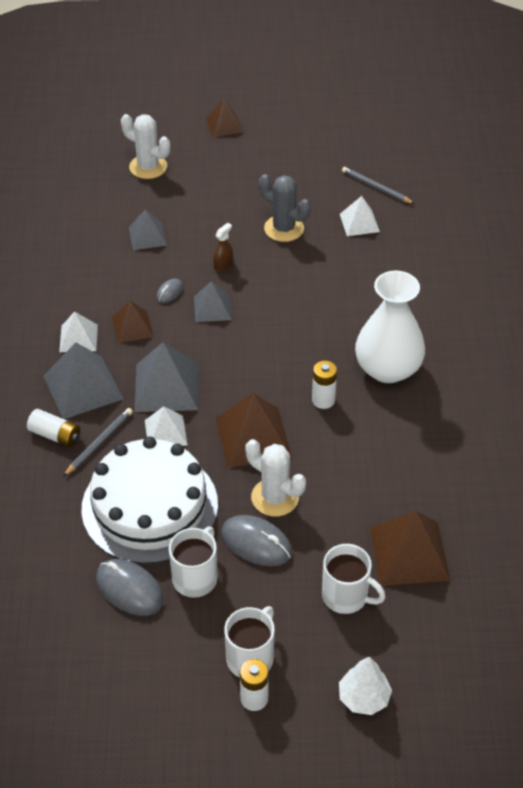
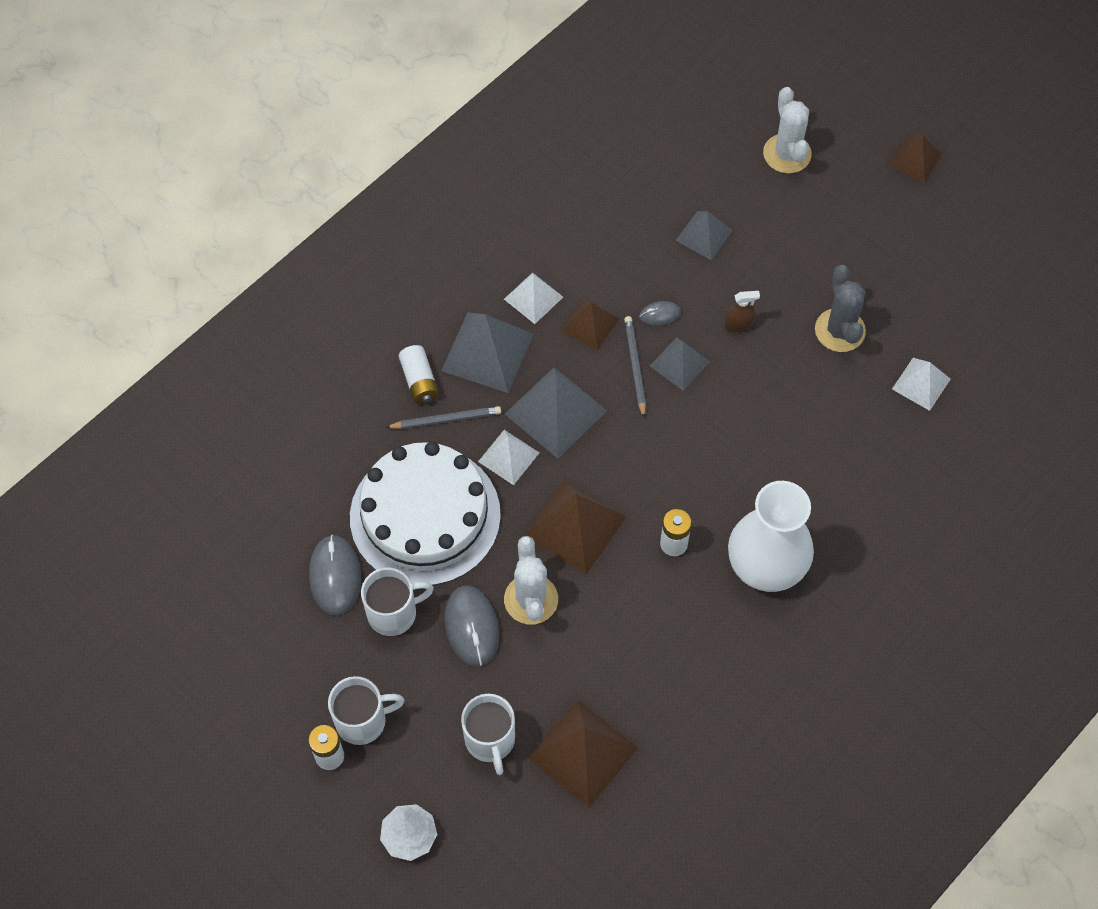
camera: 45 degrees right, 15 degrees up
grey pencil [342,167,414,204] -> grey pencil moved to [624,316,646,418]

